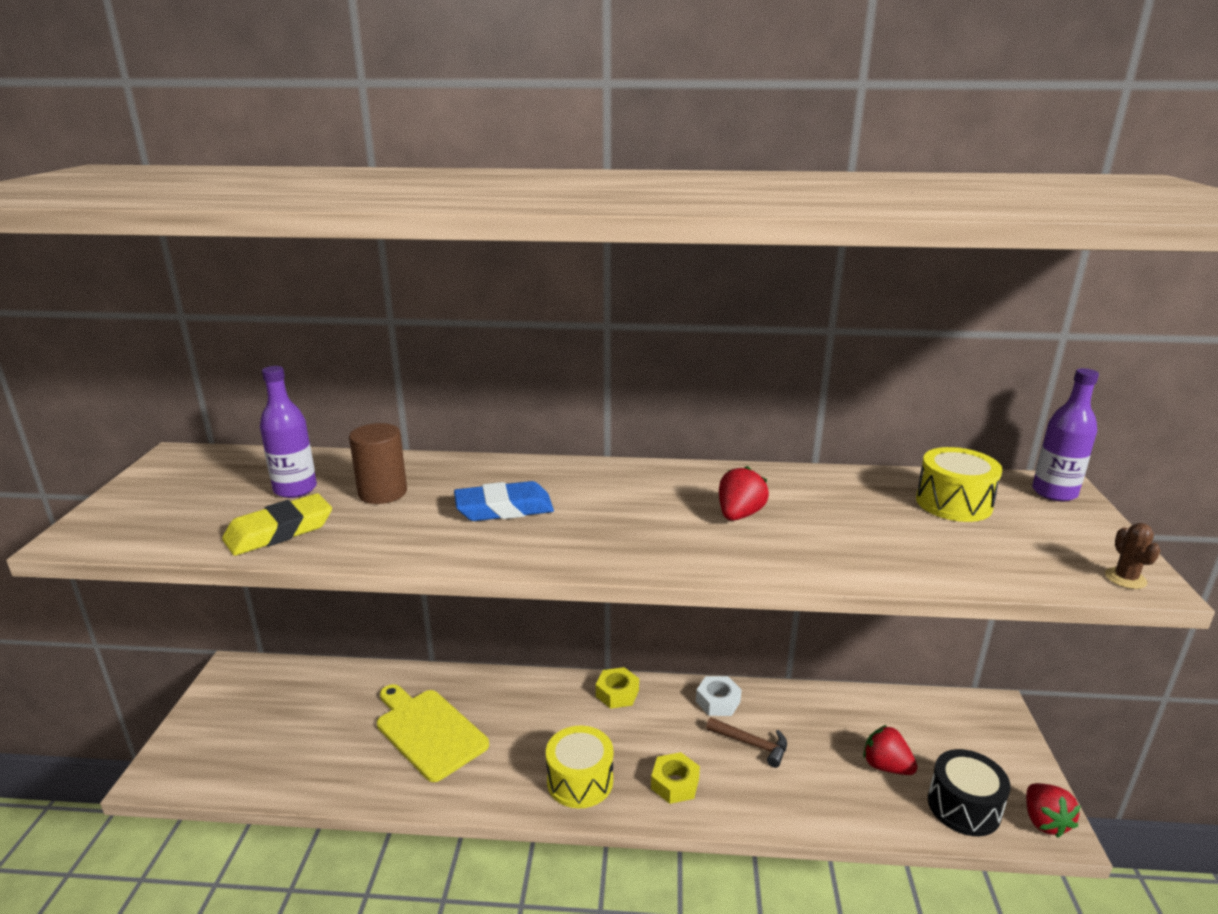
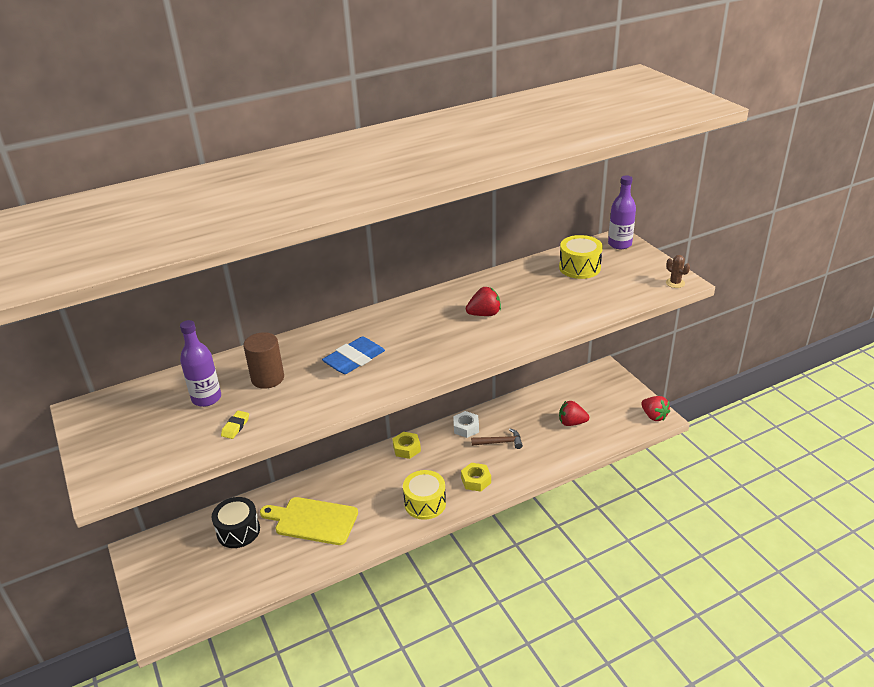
camera: 30 degrees left, 10 degrees up
yellow eraser [222,493,332,556] -> yellow eraser [221,410,249,439], size x0.50
red strawberry [719,466,769,521] -> red strawberry turned 75 degrees clockwise [466,287,501,316]
black drum [928,749,1011,836] -> black drum moved to [212,497,260,548]

